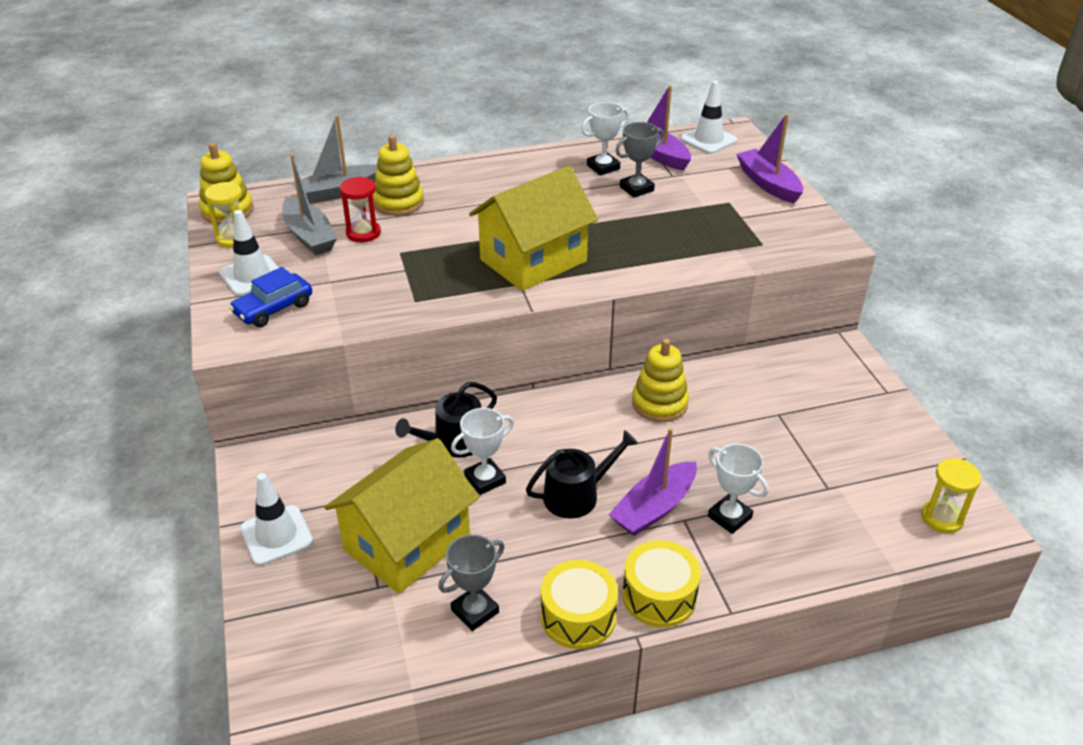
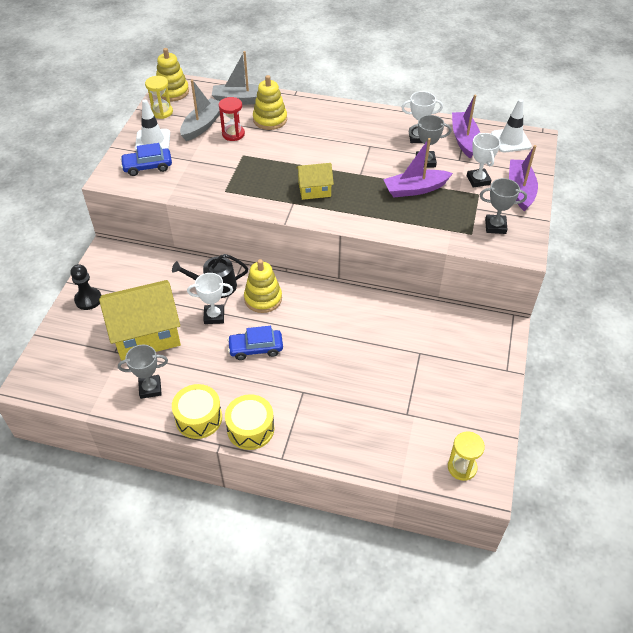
camera: 30 degrees right, 10 degrees up
white traffic cone [240,473,313,566] -> black pawn [70,264,101,310]
grey boat [282,154,337,255] -> grey boat turned 150 degrees counterclockwise [180,79,220,141]
yellow house [469,166,598,291] -> yellow house [296,163,334,200], size x0.52
black watering can [526,430,638,518] -> blue car [227,326,283,360]
purple boat [608,428,697,536] -> purple boat moved to [383,138,453,197]
yellow stacking toy [632,338,689,422] -> yellow stacking toy moved to [244,259,282,313]
white trophy [708,444,769,534] -> white trophy moved to [467,133,500,188]
none -> grey trophy [480,178,527,234]

